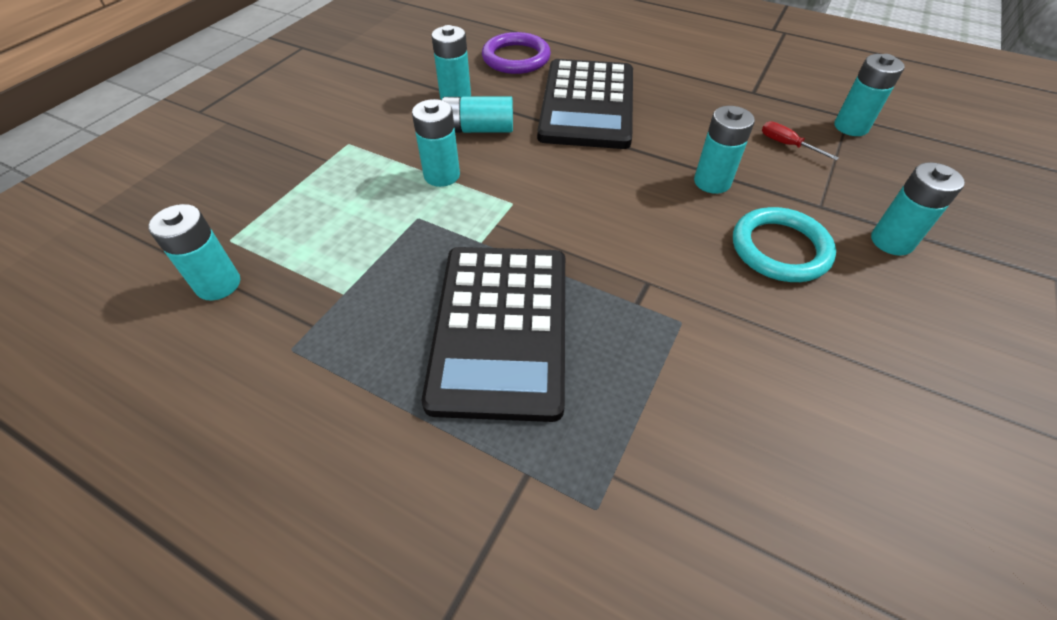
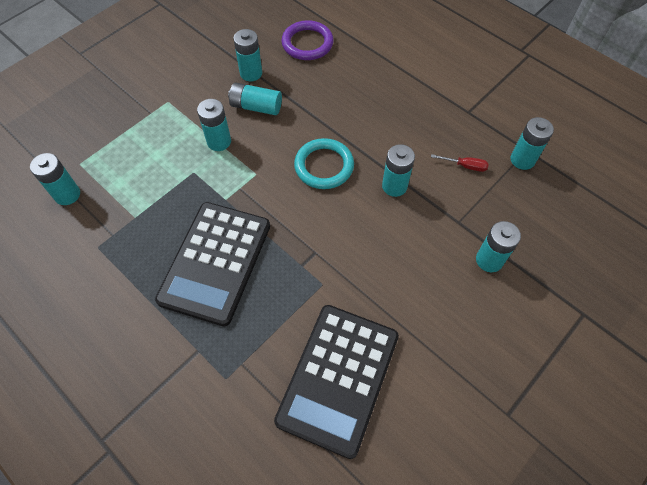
camera: 15 degrees right, 10 degrees up
black calculator [537,59,633,149] -> black calculator moved to [274,305,399,459]
turquoise ring [733,207,836,282] -> turquoise ring moved to [294,138,354,189]
red screwdriver [762,121,839,160] -> red screwdriver turned 135 degrees clockwise [431,154,489,172]

